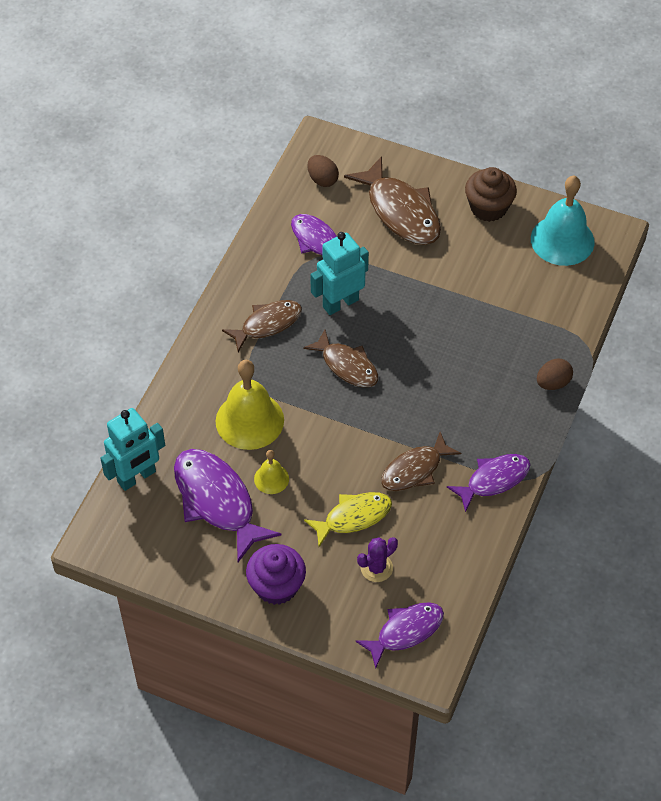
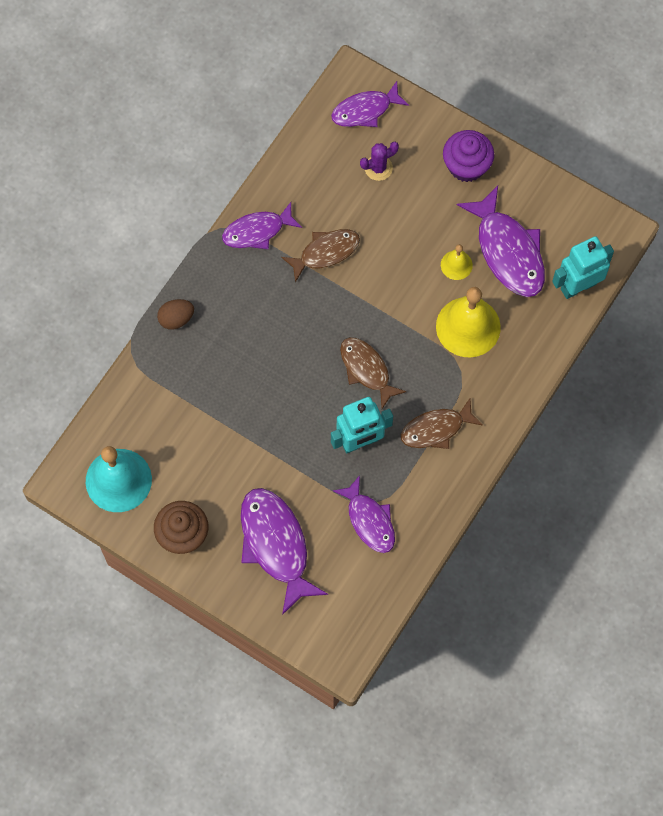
camera: 170 degrees left, 15 degrees up
yellow fish [304,492,392,547] -> none
brown egg [307,155,339,187] -> none
brown fish [344,156,441,245] -> purple fish [241,488,328,615]

